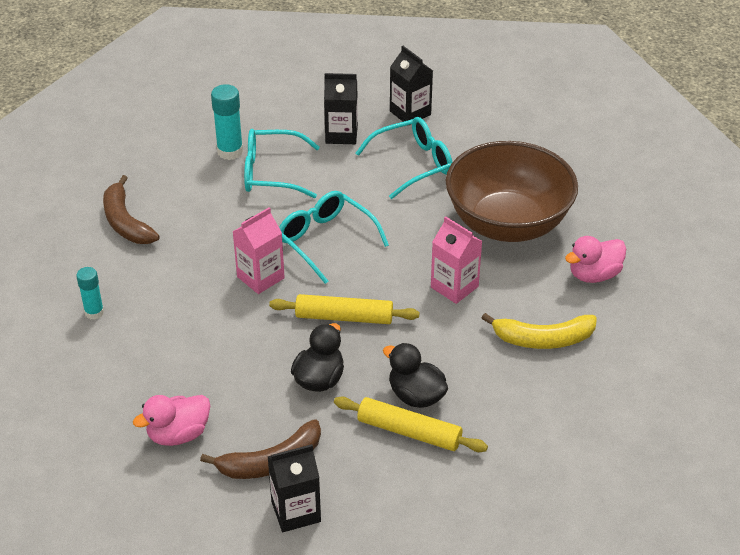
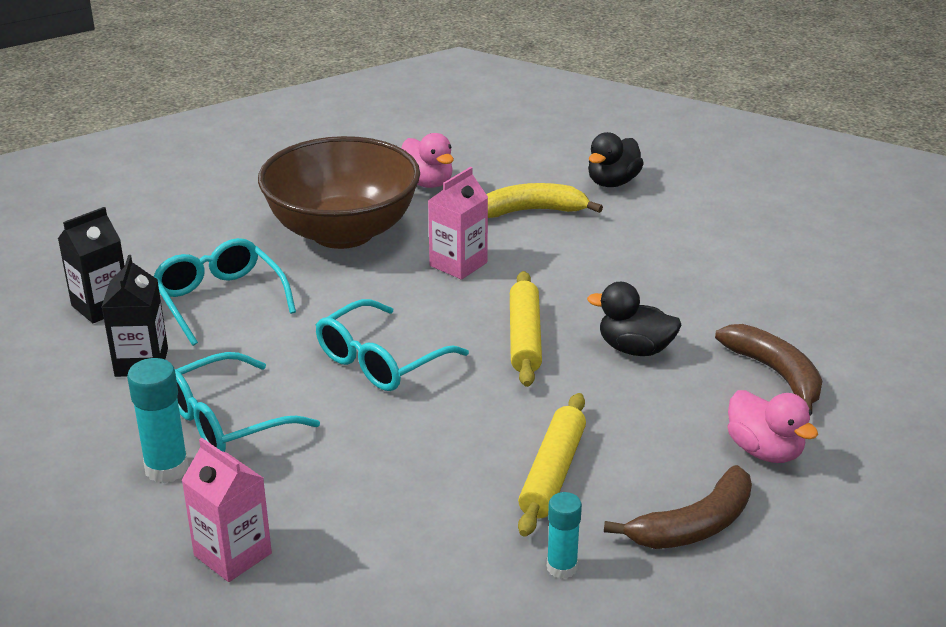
camera: 95 degrees left, 10 degrees down
brown banana [103,175,160,244] -> brown banana moved to [604,465,752,549]
pink carton [232,207,285,294] -> pink carton moved to [181,438,272,582]
turquoise glasses [244,129,320,198] -> turquoise glasses turned 60 degrees clockwise [175,352,320,452]
black carton [268,444,321,532] -> none
yellow rolling pin [334,396,488,452] -> yellow rolling pin moved to [518,393,586,537]
black duck [383,343,448,408] -> black duck moved to [588,132,644,187]
yellow banana [482,313,597,349] -> yellow banana turned 90 degrees counterclockwise [486,183,603,218]

